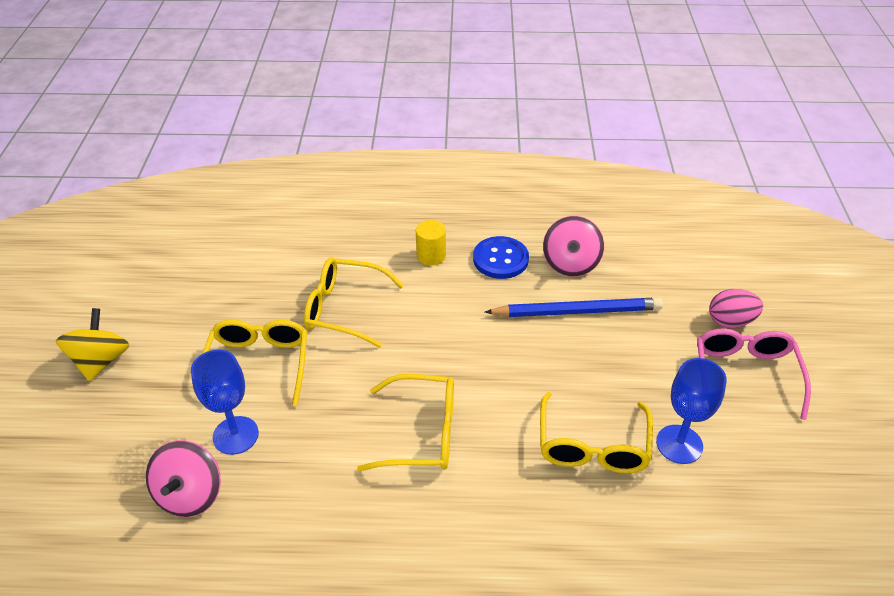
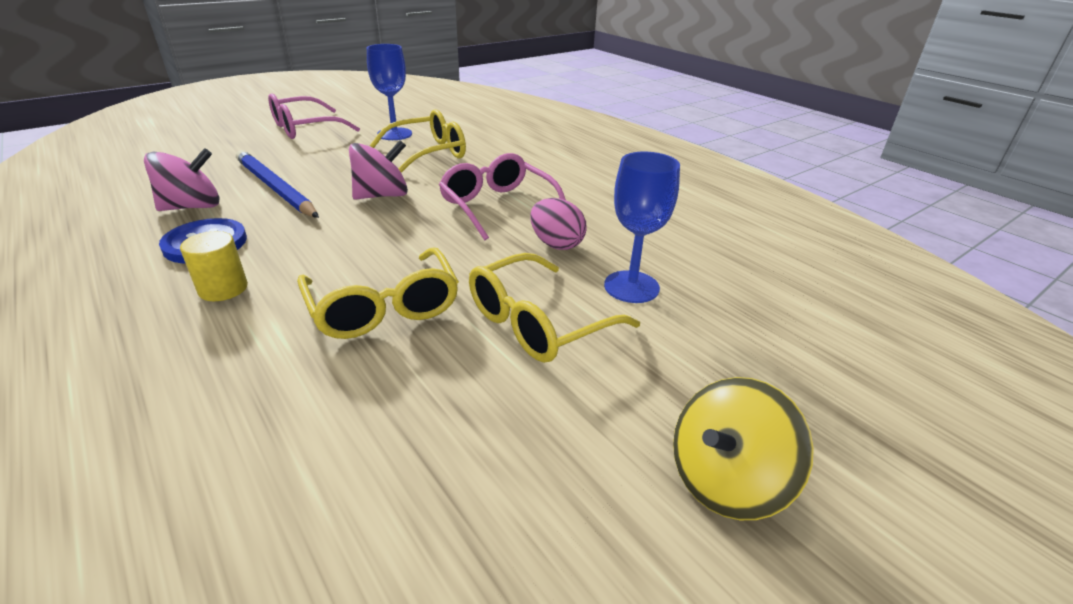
camera: 130 degrees left, 10 degrees down
pink spinning top [146,440,221,517] -> pink spinning top moved to [349,140,408,199]
yellow glasses [357,374,454,471] -> pink glasses [439,153,566,240]
pink egg [709,289,763,328] -> pink egg moved to [530,198,586,250]

